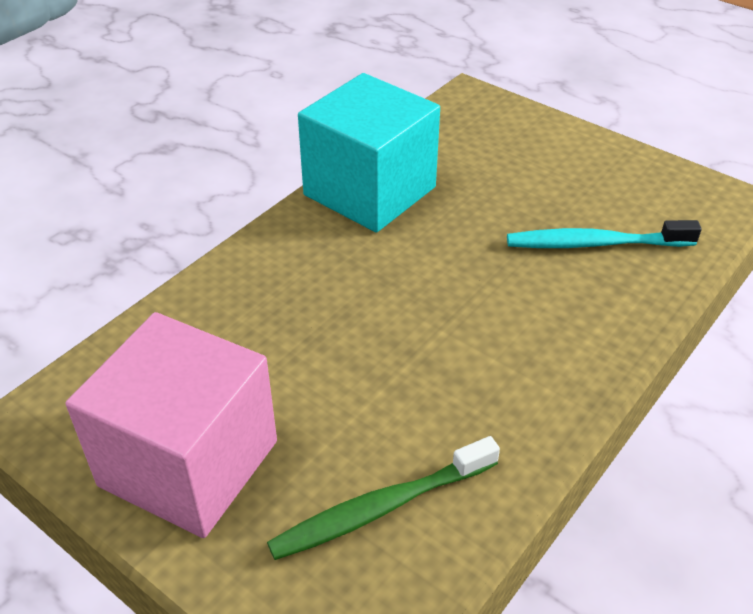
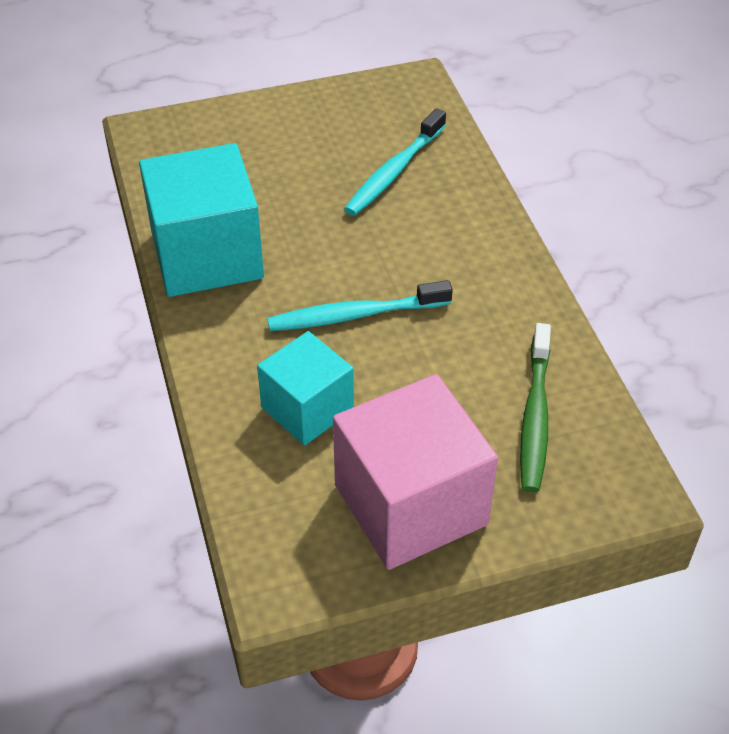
camera: 55 degrees left, 5 degrees up
none -> turquoise cube [257,331,354,445]
none -> turquoise toothbrush [267,280,453,331]

